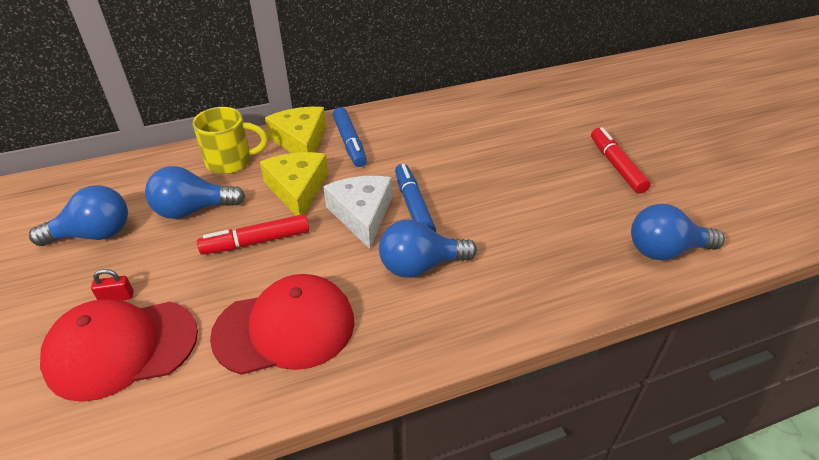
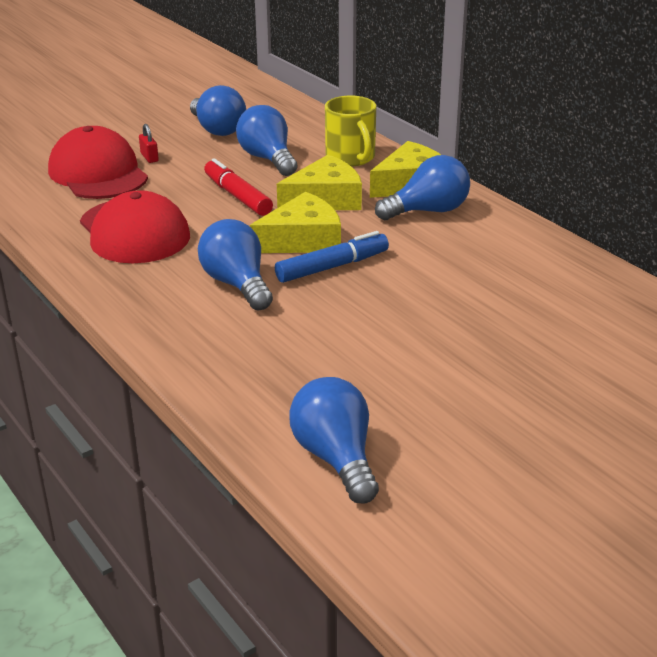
camera: 75 degrees right, 10 degrees down
white cheese [323,176,392,249] -> yellow cheese [250,192,341,253]
blue marker [333,107,367,167] -> blue light bulb [375,155,470,220]
red marker [591,127,651,194] -> none

